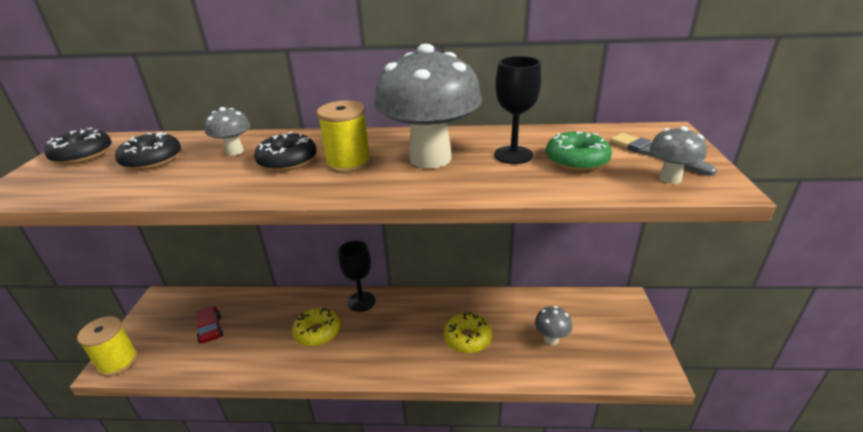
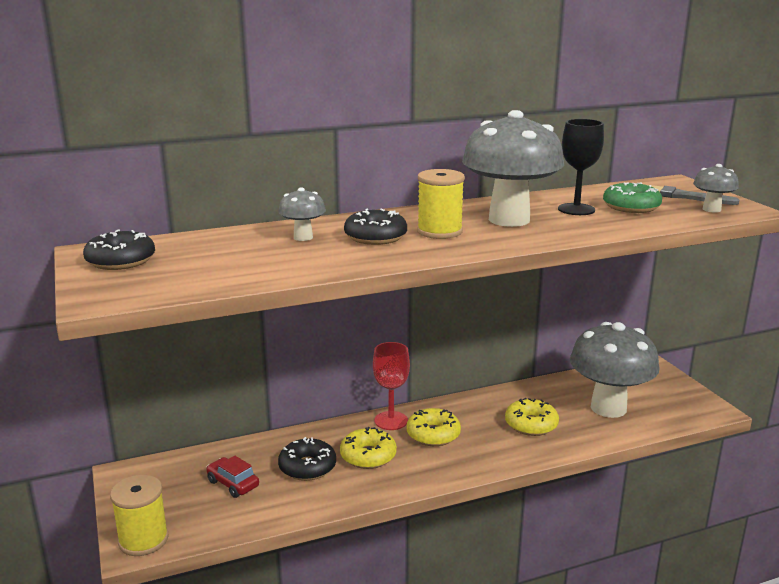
camera: 25 degrees left, 10 degrees down
black donut [115,132,181,170] -> black donut moved to [278,437,336,481]
black goblet [338,241,375,312] -> red goblet [373,342,410,430]
grey mushroom [535,306,572,346] -> grey mushroom [570,322,660,418], size x2.24
none -> yellow donut [406,408,461,446]

